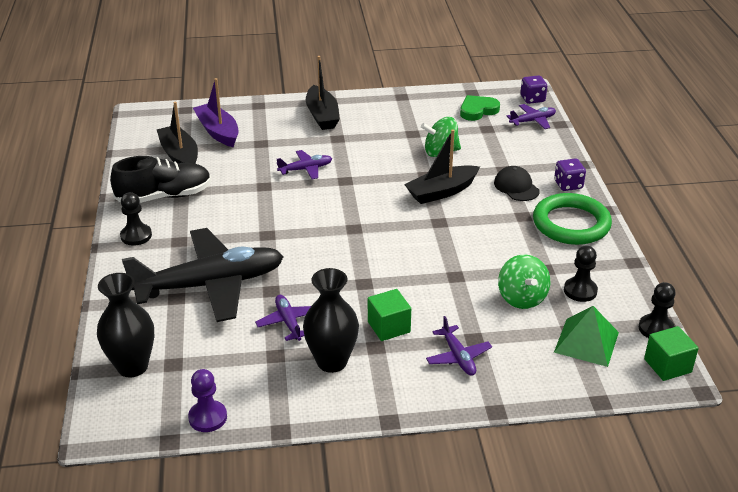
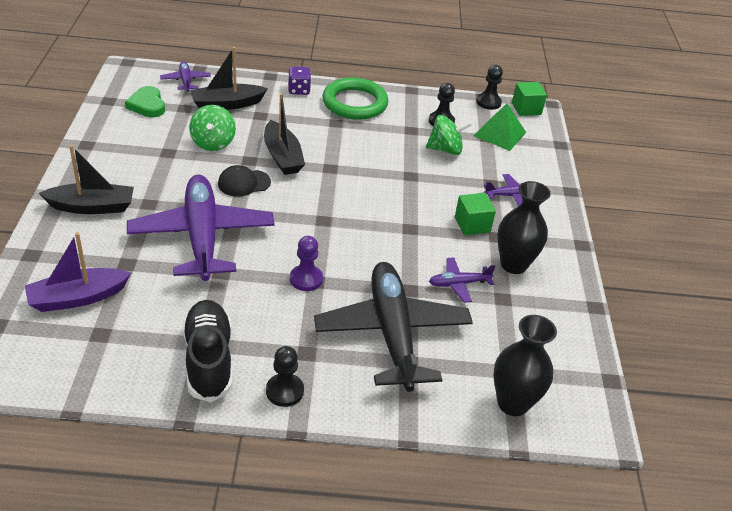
camera: 85 degrees left, 5 degrees up
black boat [157,102,198,164] -> black boat moved to [190,47,268,110]
purple pawn [188,369,227,432] -> purple pawn moved to [290,236,323,291]
purple plane [276,150,332,179] -> purple plane [127,175,275,281], size x2.34
black cap [494,166,540,201] -> black cap moved to [218,165,271,197]
purple dice [520,75,547,104] -> none

